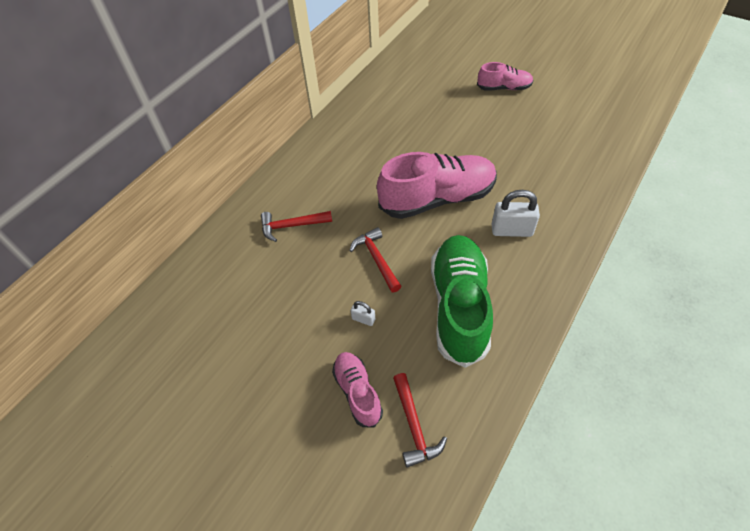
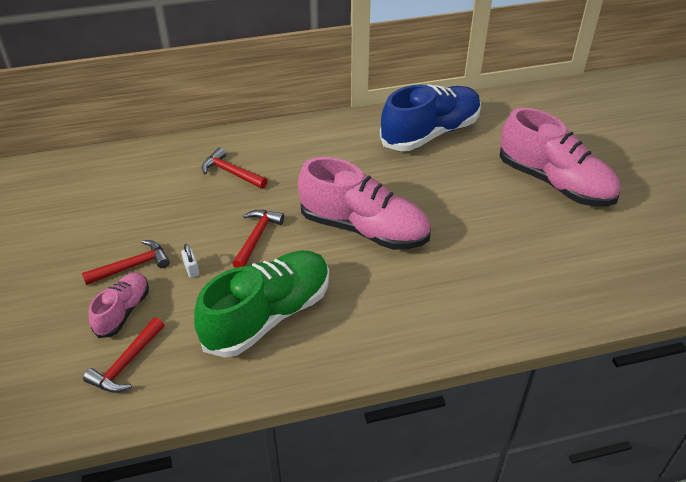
camera: 40 degrees right, 10 degrees down
pink shoe [477,62,533,91] -> pink shoe [500,108,621,206], size x1.89
white padlock [491,190,540,237] -> none
none -> red hammer [82,240,170,285]
none -> blue shoe [380,84,481,151]

